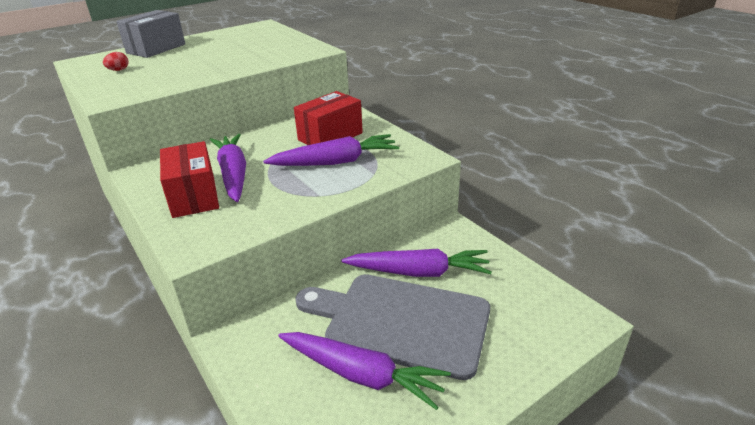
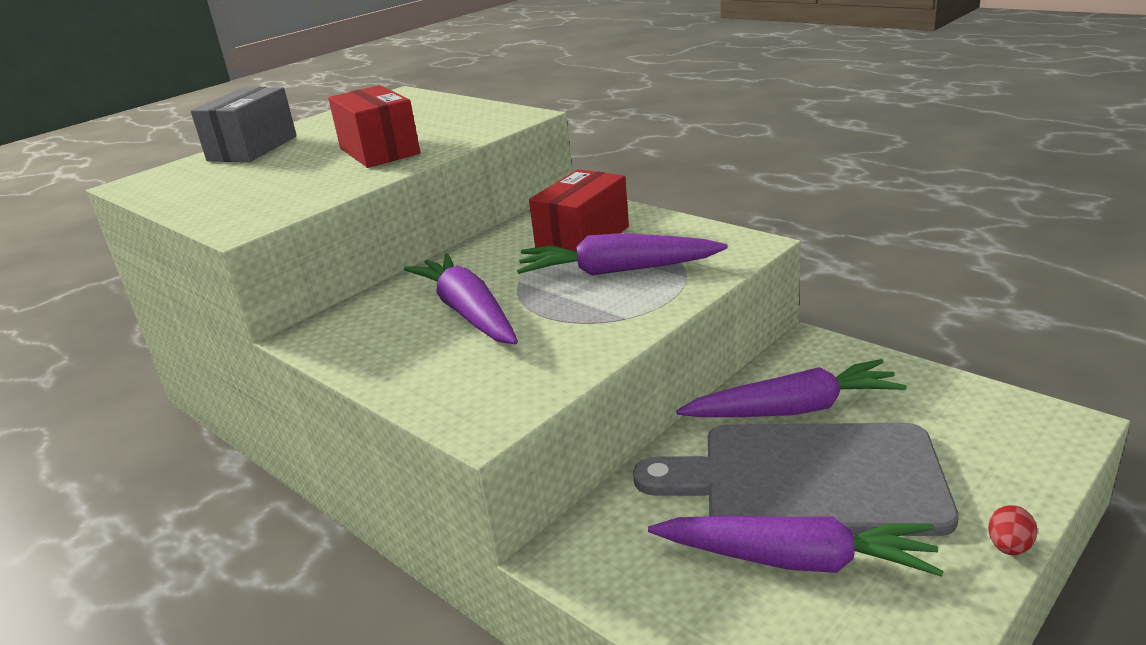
camera: 10 degrees left, 5 degrees down
red egg [103,52,129,71] -> red egg moved to [988,505,1037,555]
red box [160,141,219,218] -> red box moved to [328,85,420,168]
purple carrot [263,134,399,166] -> purple carrot turned 150 degrees counterclockwise [517,233,728,275]

